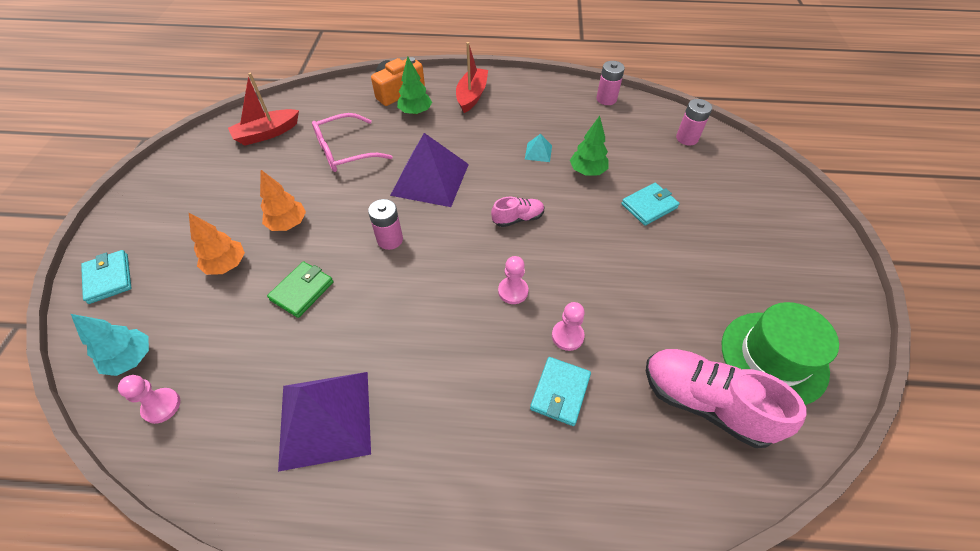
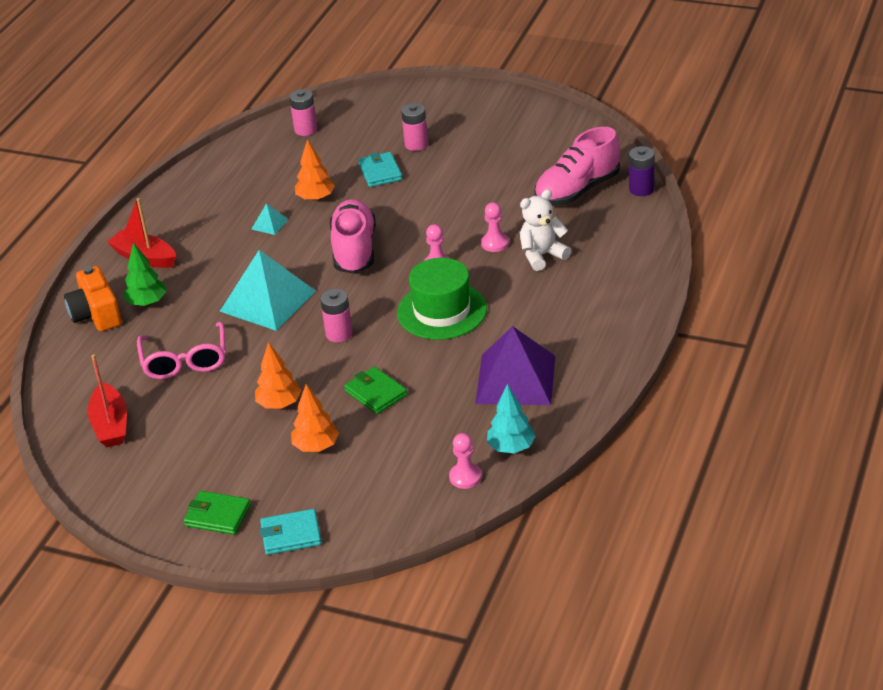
camera: 70 degrees left, 15 degrees down
turquoise tree [71,314,149,376] -> turquoise tree moved to [487,384,536,453]
purple pyramid [390,133,469,207] -> turquoise pyramid [220,250,316,331]
pink shoe [491,197,544,227] -> pink shoe [330,199,376,274], size x1.93
turquoise wallet [530,357,591,426] -> white teddy bear [520,189,571,271]
green tree [570,116,609,176] -> orange tree [295,139,335,201]
pink battery [596,61,625,105] -> pink battery moved to [401,103,428,151]
green hat [722,302,839,405] -> green hat moved to [397,258,487,340]
none -> green wallet [184,491,251,535]
none -> purple battery [629,146,654,196]

